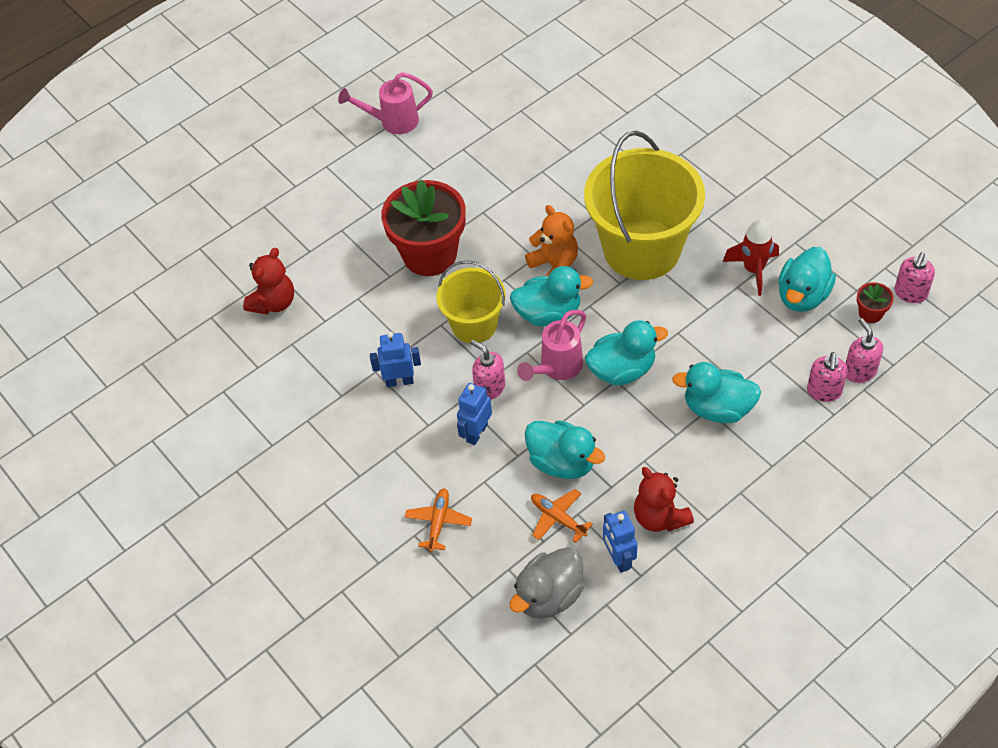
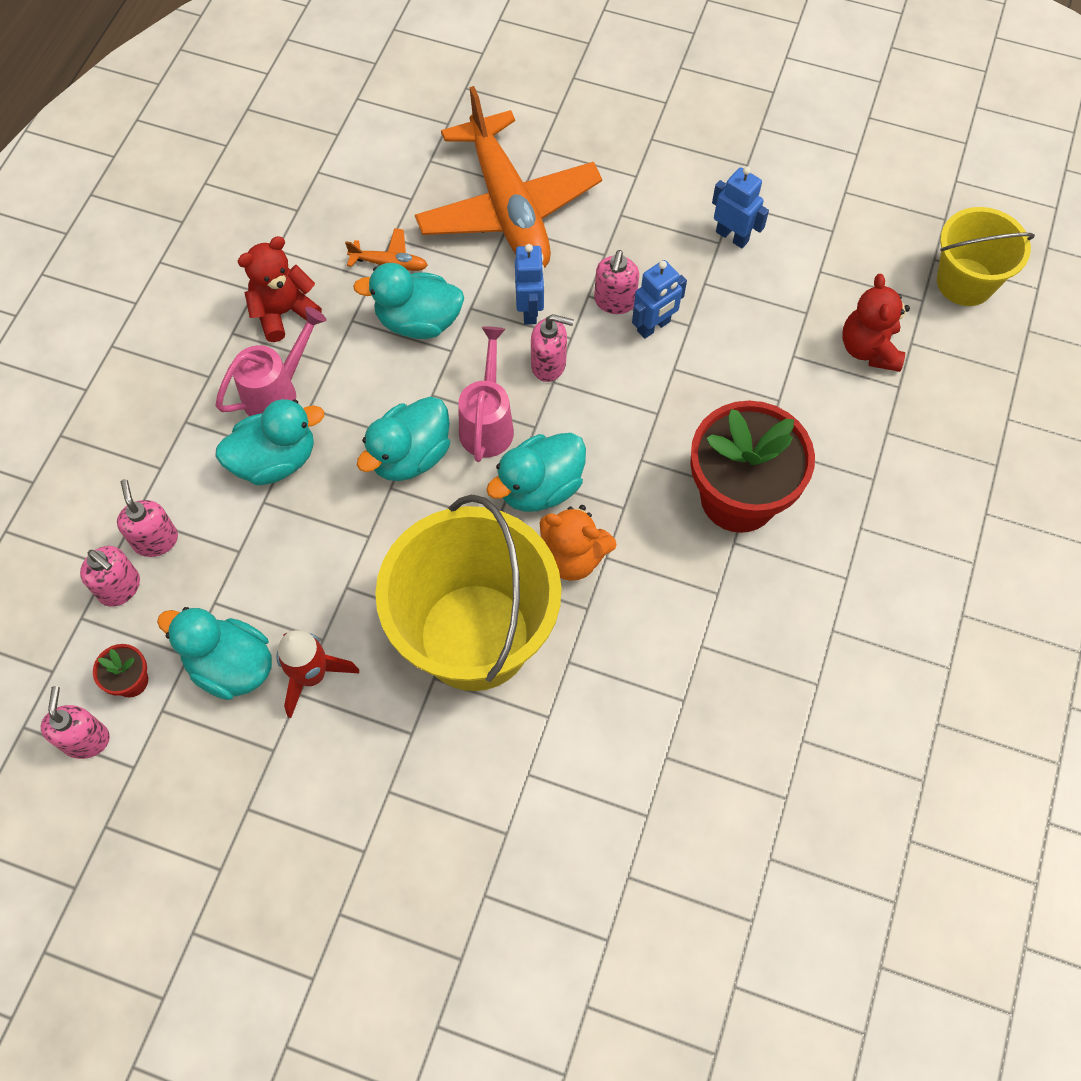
camera: 145 degrees right, 10 degrees up
pink watering can [338,72,433,134] -> pink watering can moved to [216,307,326,416]
orange plane [405,488,472,552] -> orange plane [415,86,602,268], size x2.49
yellow bucket [436,261,506,343] -> yellow bucket moved to [937,207,1035,306]
grey duck [509,547,584,619] -> none
blue robot [603,510,638,573] -> blue robot moved to [712,167,769,248]
red teddy bear [634,467,694,532] -> red teddy bear turned 60 degrees counterclockwise [238,236,322,342]
turquoise duck [778,247,836,312] -> turquoise duck turned 60 degrees counterclockwise [157,607,272,700]
none -> pink soap dispenser [594,250,639,314]

